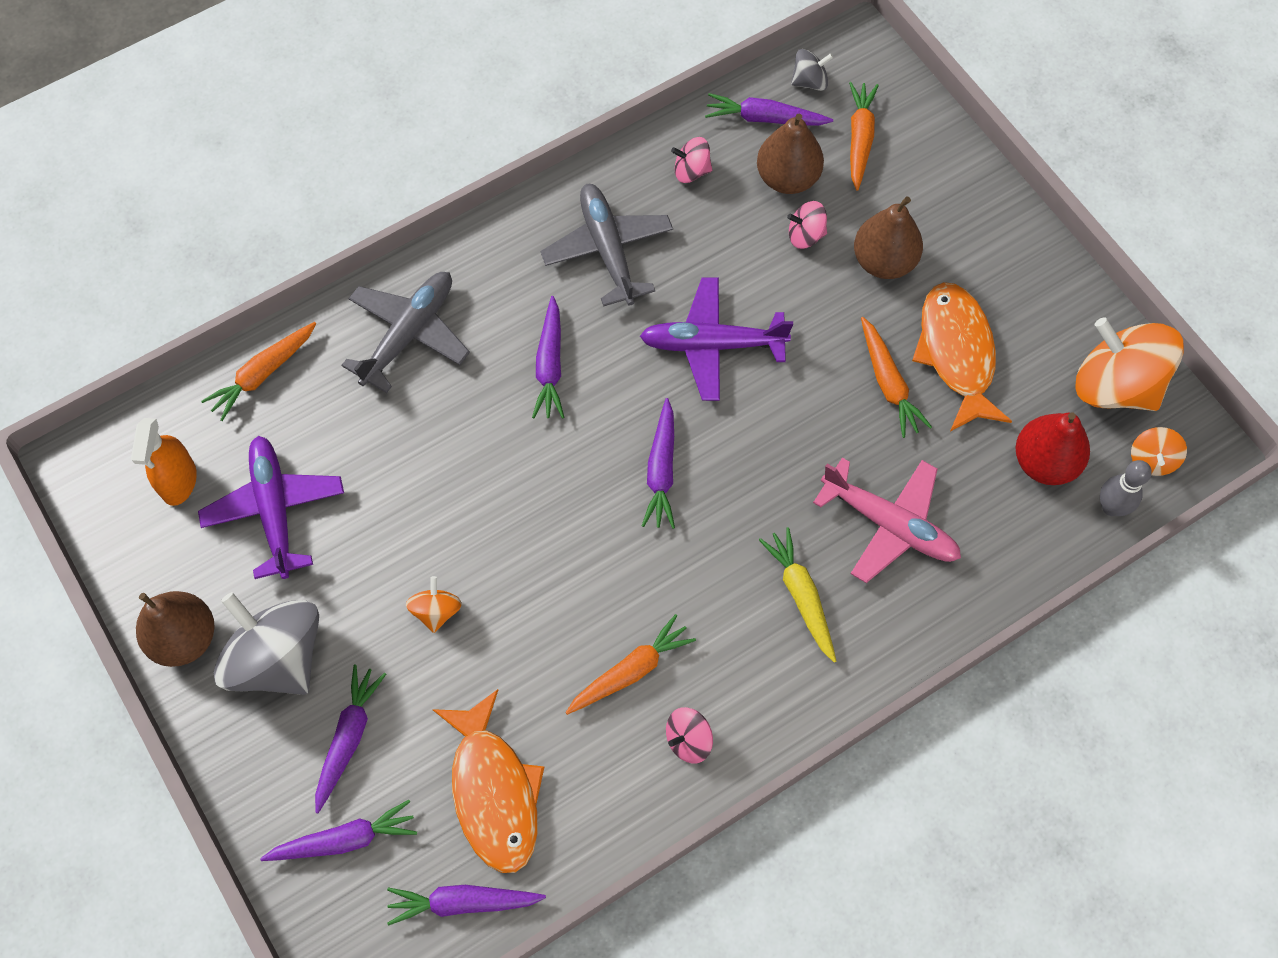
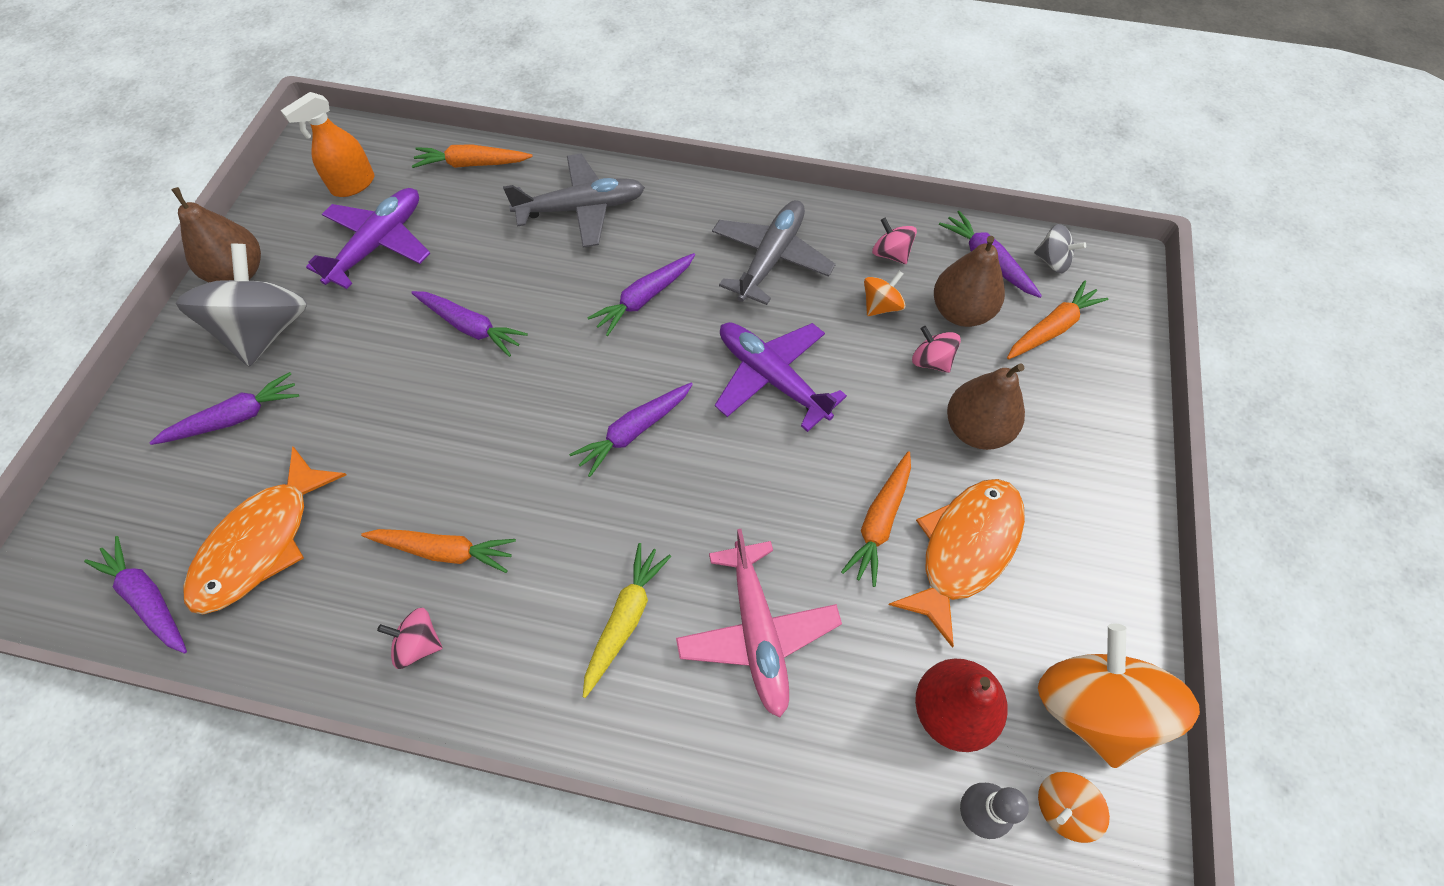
camera: 45 degrees right, 5 degrees down
purple carrot [260,800,417,861] -> purple carrot moved to [411,291,528,357]
orange spinning top [406,576,462,633] -> orange spinning top moved to [864,271,906,316]

